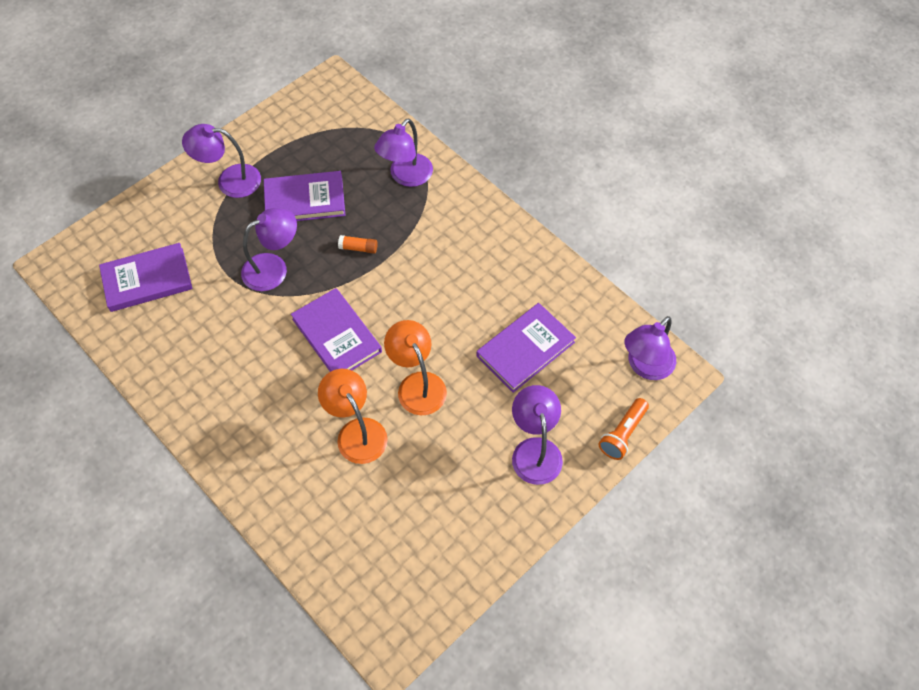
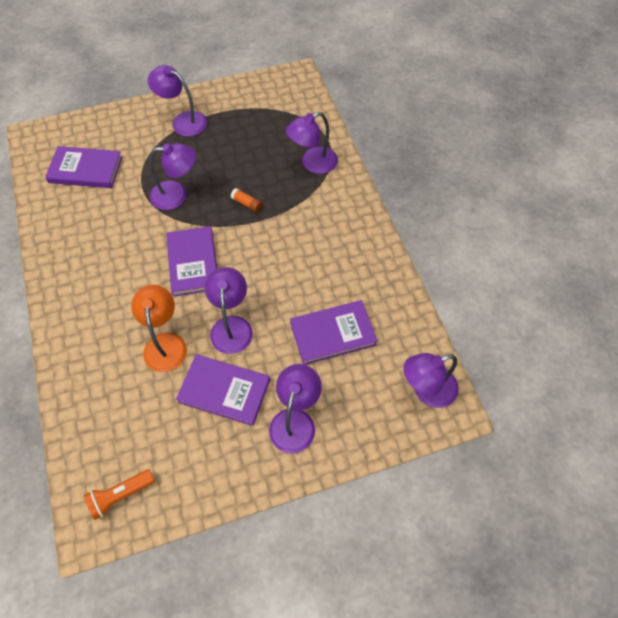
camera: 25 degrees right, 0 degrees up
purple book [264,171,345,221] -> purple book moved to [176,354,270,426]
orange lamp [384,320,447,415] -> purple lamp [205,267,253,354]
orange flashlight [598,398,649,460] -> orange flashlight moved to [84,469,155,520]

